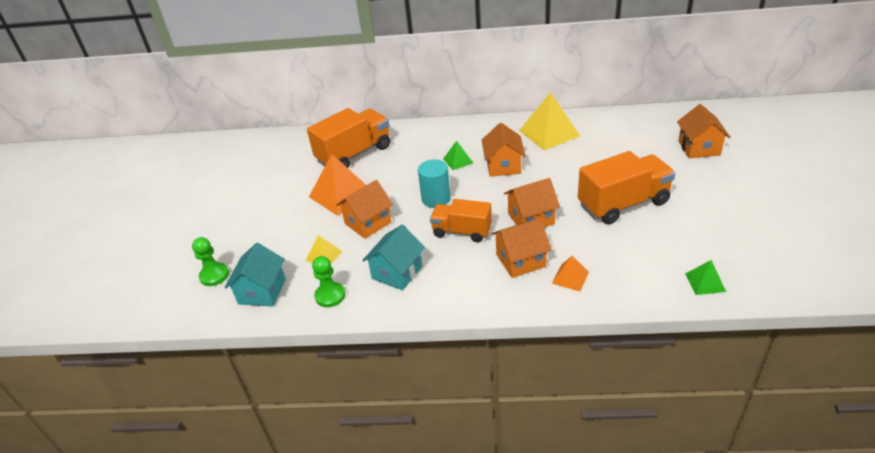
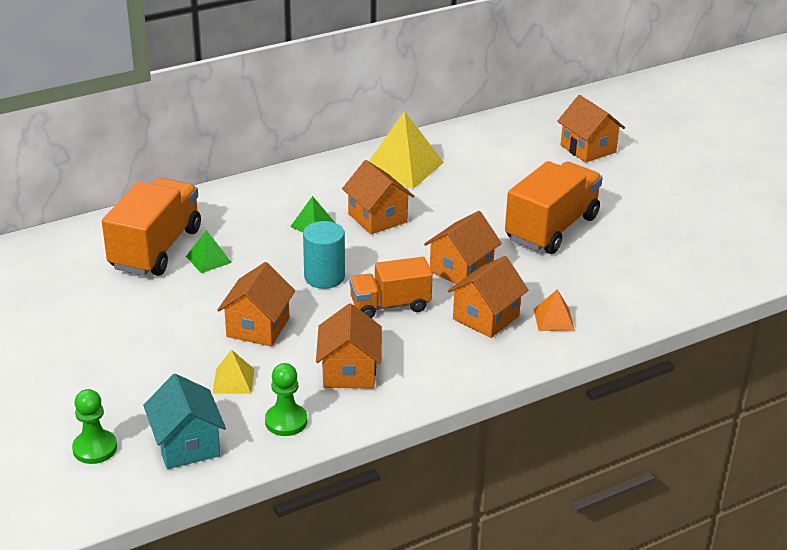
camera: 35 degrees left, 5 degrees down
orange pyramid [309,154,366,216] -> none
turquoise house [362,225,425,290] -> orange house [316,303,382,388]
green pyramid [685,260,726,295] -> green pyramid moved to [186,230,232,273]

